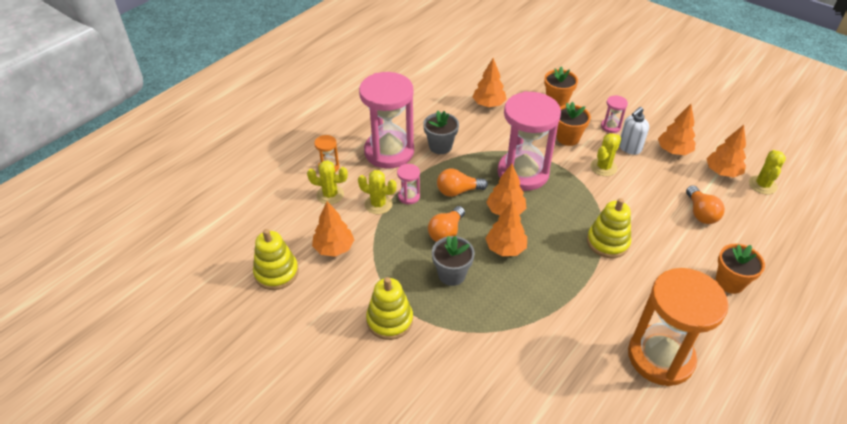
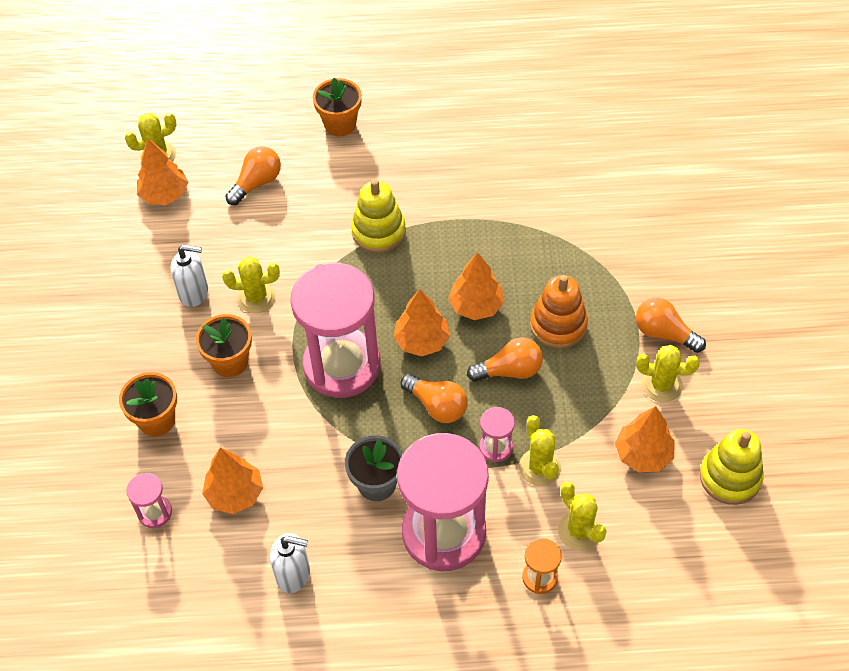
camera: 130 degrees left, 10 degrees up
yellow stacking toy [366,277,413,340] -> orange light bulb [636,297,706,353]
grey flower pot [432,236,475,286] -> orange stacking toy [530,275,588,349]
pink hourglass [601,95,628,133] -> pink hourglass moved to [127,473,172,528]
orange hourglass [628,268,728,386] -> none
orange tree [658,104,695,155] -> none
none -> white soap dispenser [270,533,310,593]
none -> yellow cactus [636,345,700,402]

